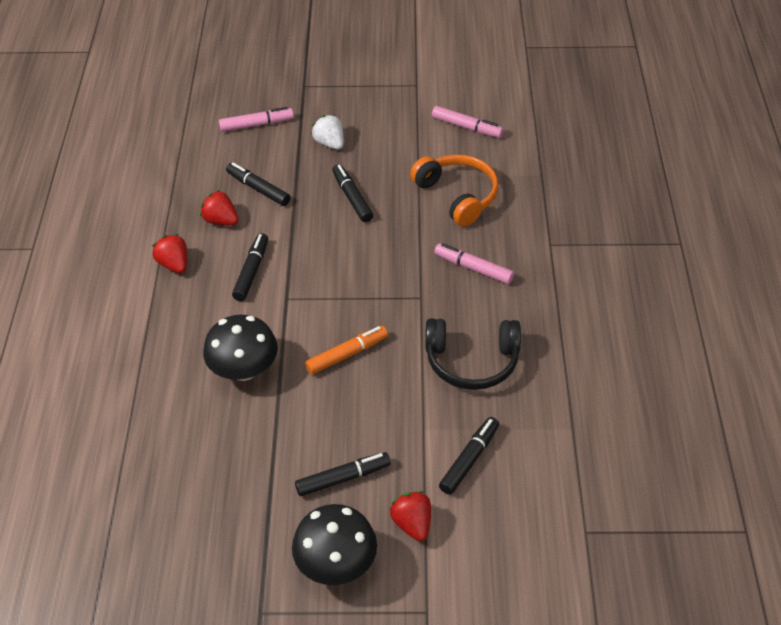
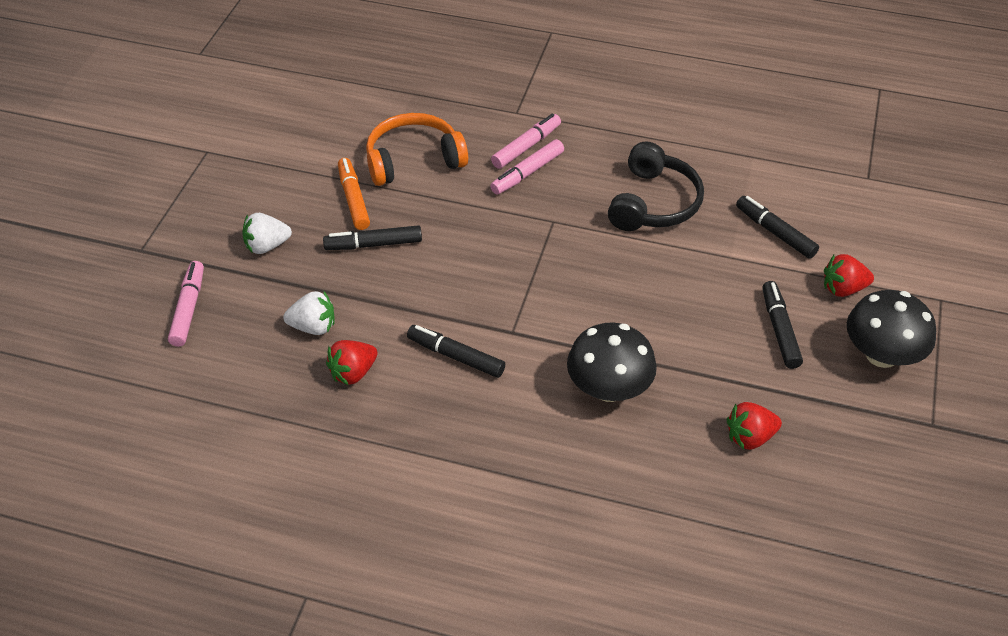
camera: 75 degrees left, 0 degrees up
red strawberry [152,234,187,273] -> red strawberry moved to [726,402,782,450]
black marker [226,163,290,206] -> white strawberry [283,291,335,335]
orange marker [305,326,388,375] -> orange marker moved to [338,158,370,230]
pink marker [432,106,503,138] -> pink marker moved to [491,114,561,169]

